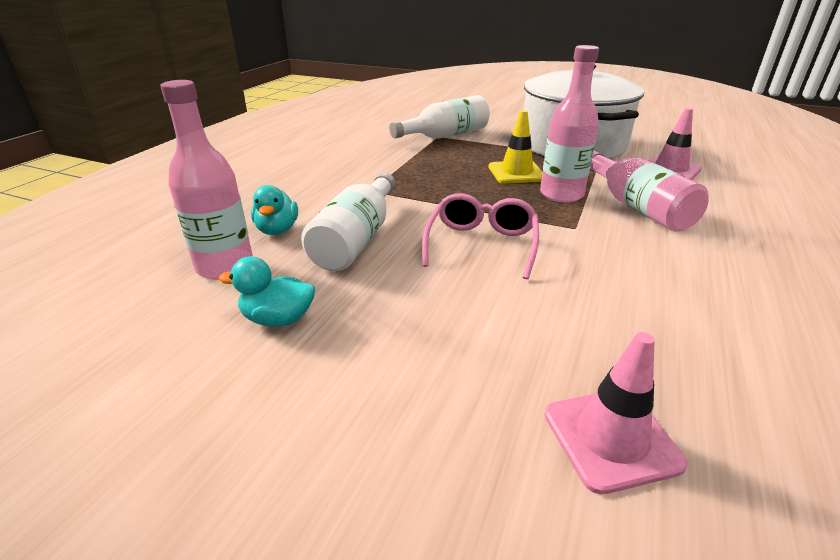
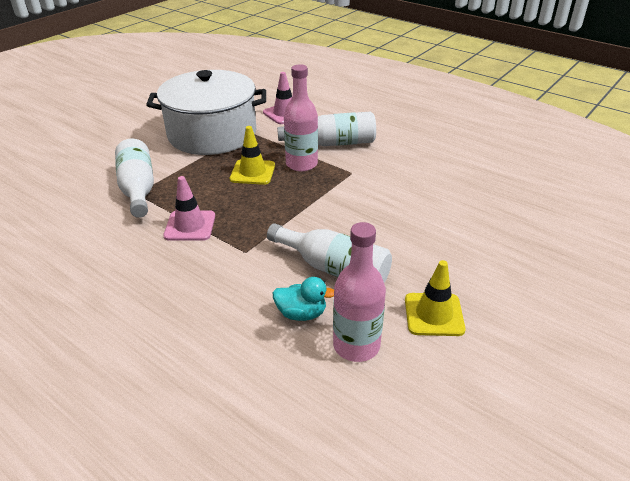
camera: 75 degrees left, 5 degrees up
turquoise duck [219,256,315,327] -> yellow traffic cone [405,260,465,336]
pink glasses [422,193,539,279] -> none
pink traffic cone [544,332,688,495] -> pink traffic cone moved to [163,176,215,241]
pink bottle [590,151,709,232] -> white bottle [277,111,376,146]

